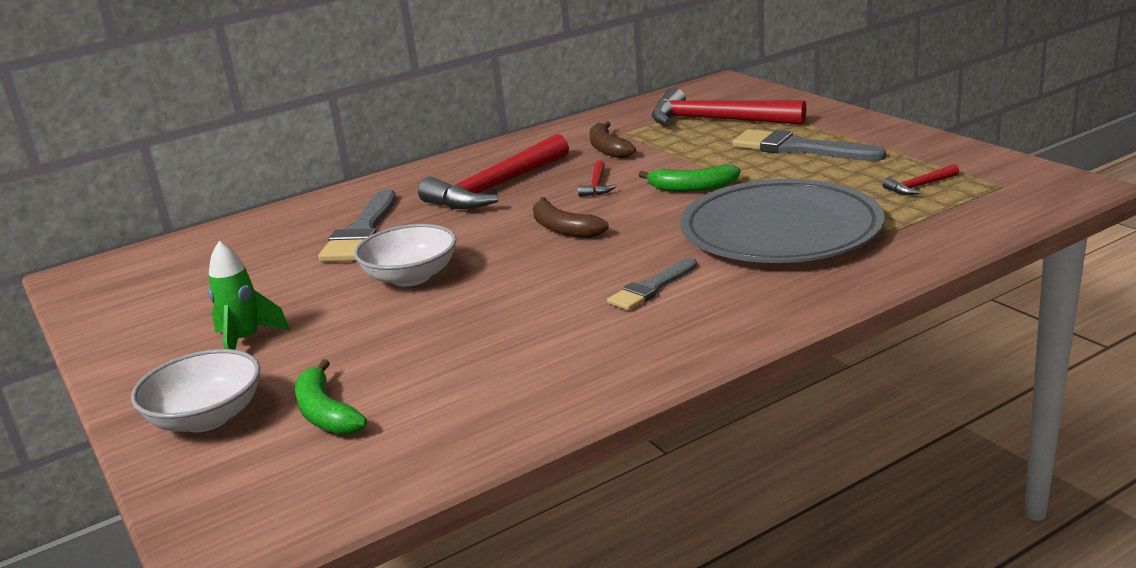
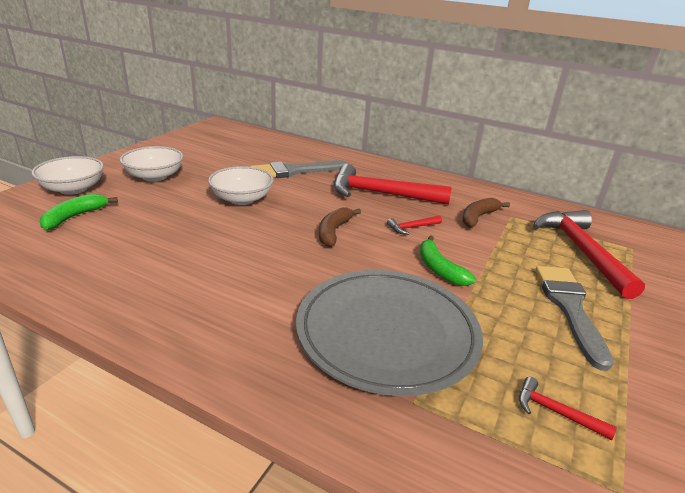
camera: 55 degrees right, 5 degrees up
green rocket [208,241,290,350] -> white bowl [120,146,183,182]
grey brush [607,258,697,311] -> none

